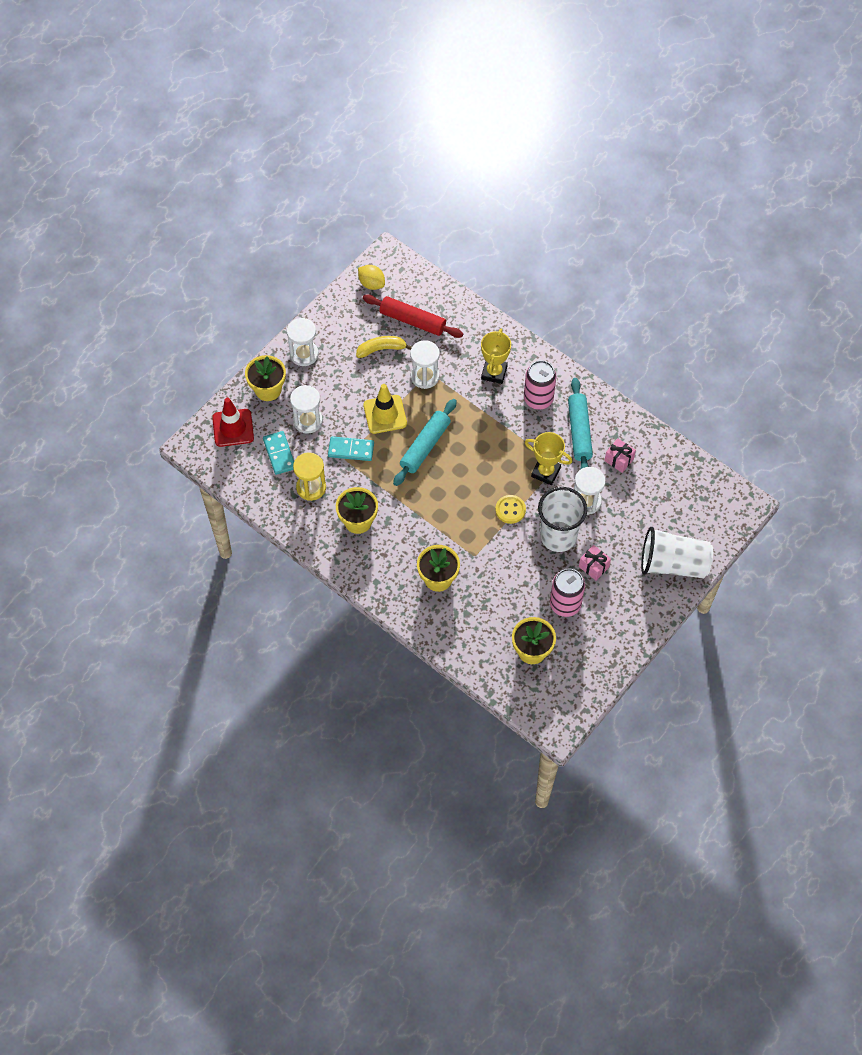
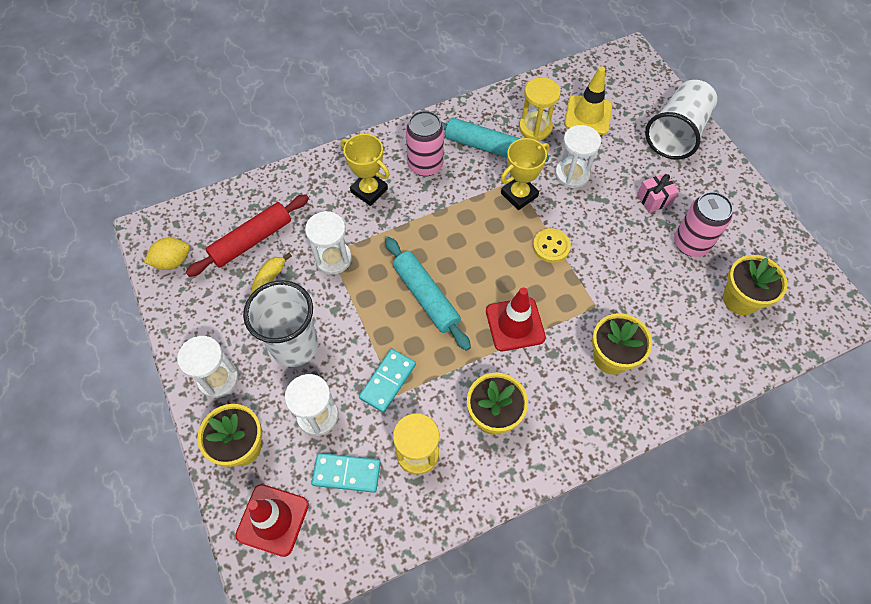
camera: 65 degrees left, 0 degrees up
yellow traffic cone [363,384,407,434] -> yellow traffic cone moved to [564,67,612,135]
white cup [538,487,587,552] -> white cup moved to [243,280,318,367]
pink gift [604,438,636,473] -> yellow hourglass [519,77,561,140]
none -> red traffic cone [486,287,546,351]

